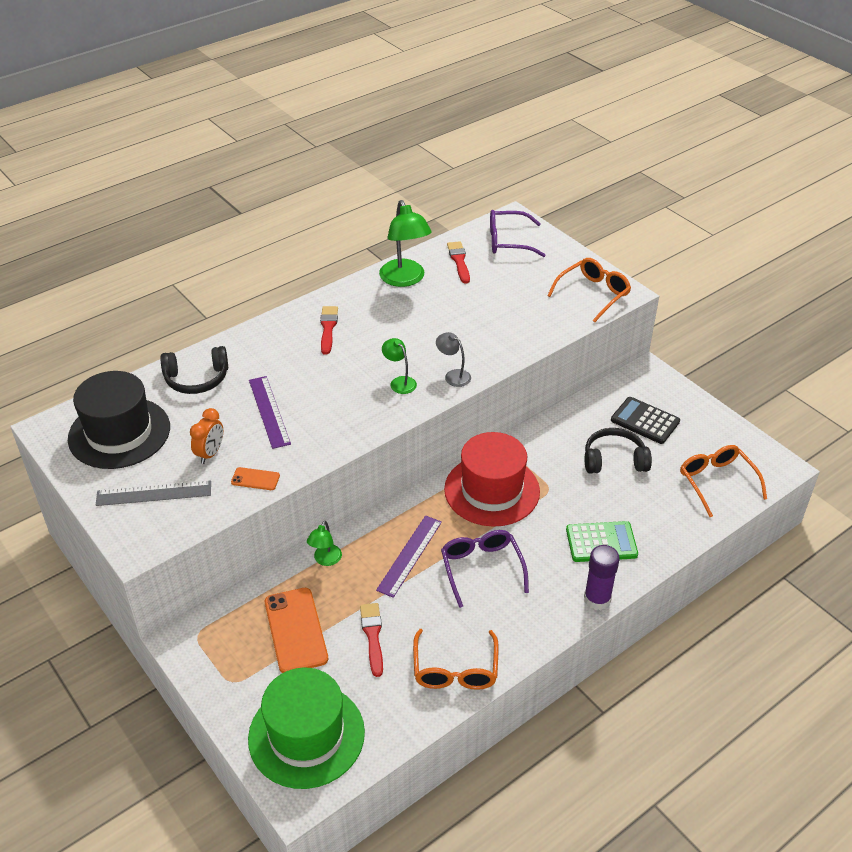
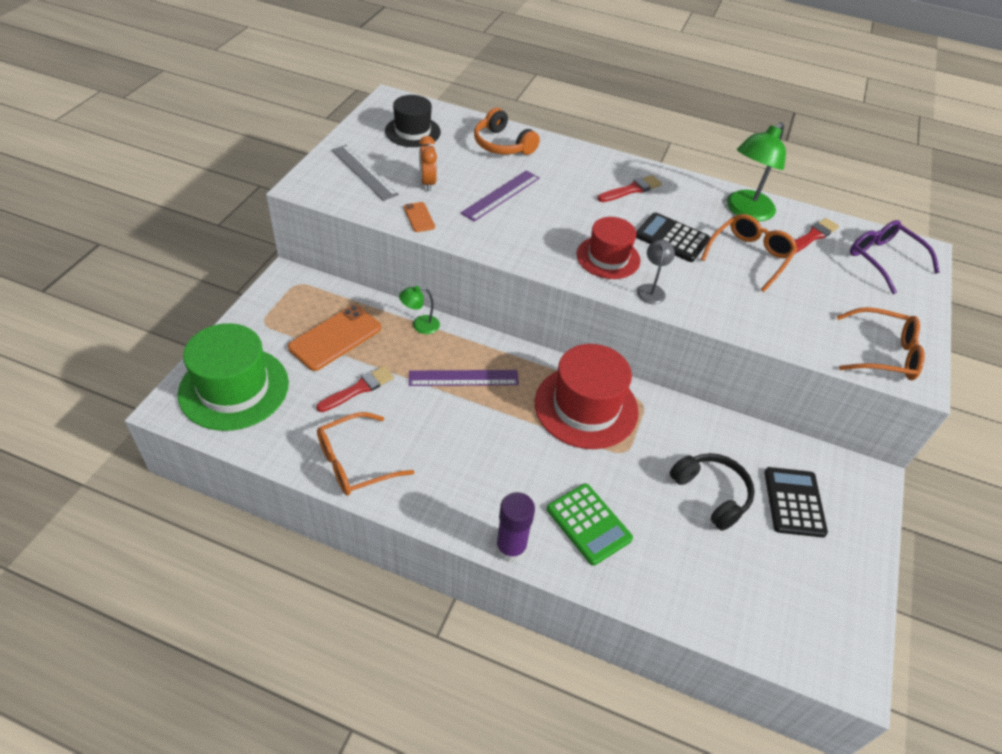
camera: 55 degrees right, 5 degrees up
black hat [68,371,170,469] -> black hat [385,95,441,147], size x0.63
black headphones [160,346,228,394] -> orange headphones [474,108,540,155]
orange clock [190,408,223,464] -> orange clock turned 90 degrees clockwise [419,136,437,191]
green lamp [382,338,417,394] -> red hat [576,217,640,279]
purple glasses [441,530,529,608] -> none
orange glasses [680,445,767,517] -> orange glasses moved to [701,214,798,292]
none -> black calculator [636,212,710,262]

